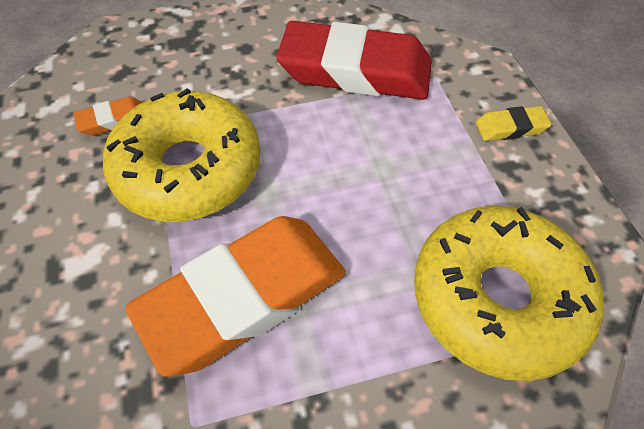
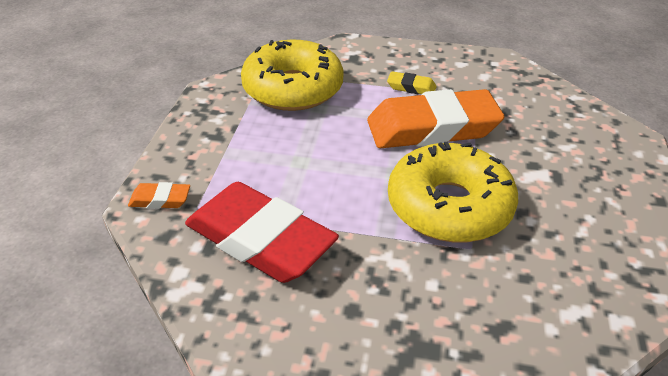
camera: 155 degrees left, 15 degrees down
orange eraser [73,97,143,136] -> orange eraser moved to [128,182,190,209]
yellow eraser [476,106,552,141] -> yellow eraser moved to [387,71,437,94]

